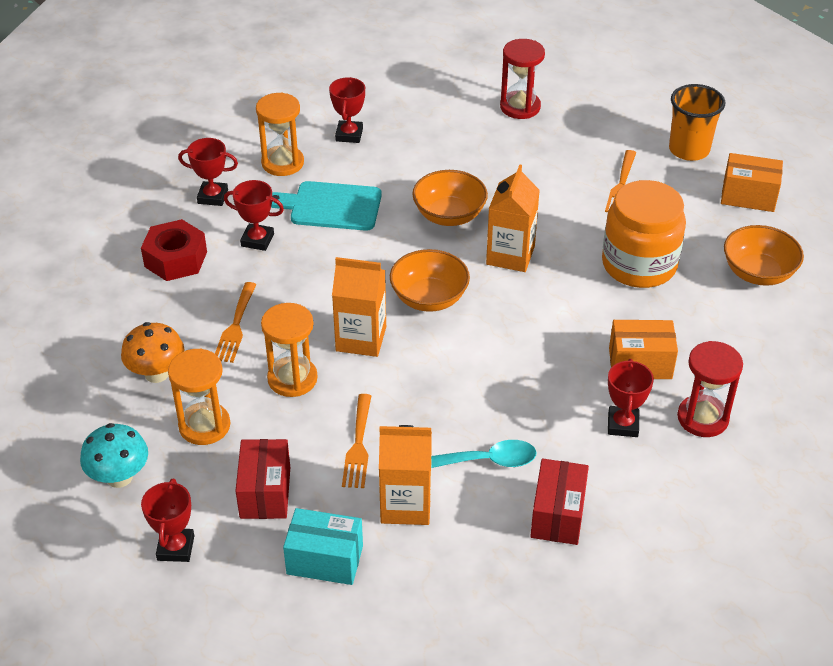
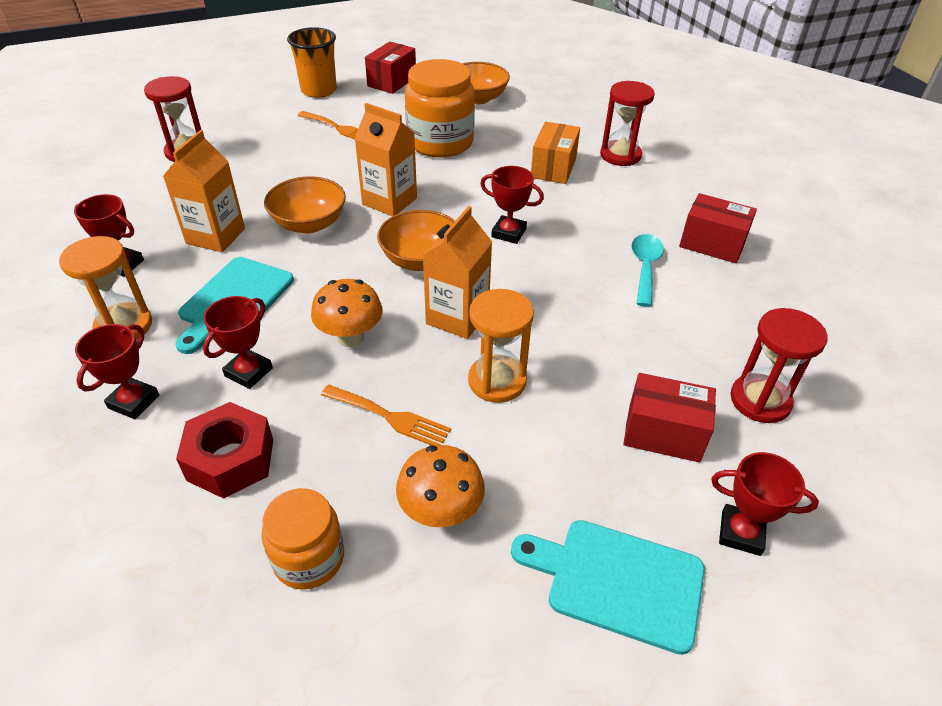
camera: 75 degrees left, 0 degrees up
turquoise mushroom [80,423,148,488] -> turquoise cutting board [511,520,705,655]
orange hourglass [168,348,230,445] -> none
turquoise box [283,508,363,585] -> red hourglass [731,308,828,423]
orange fork [342,394,371,488] -> none
orange carton [379,425,432,525] -> orange carton moved to [163,130,245,252]
red trophy [608,359,654,437] -> red trophy moved to [480,166,544,244]
orange box [721,153,783,212] -> red box [365,42,416,94]
none -> orange jar [261,488,344,590]
none -> orange mushroom [311,279,382,347]

